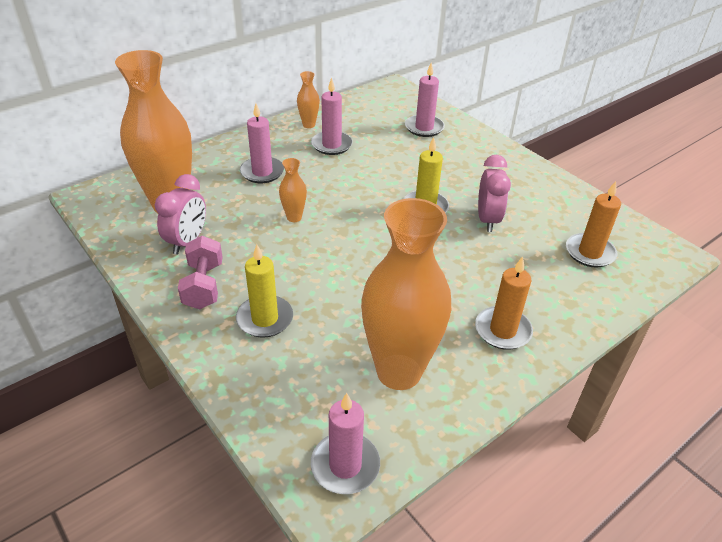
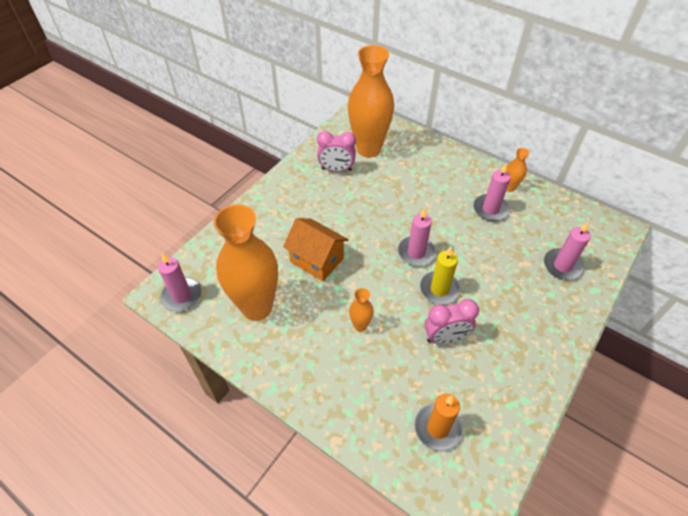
camera: 75 degrees right, 10 degrees up
pink dumbbell [178,236,222,309] -> none
yellow candle [236,244,293,338] -> none
pink candle [240,104,284,183] -> pink candle moved to [398,208,436,266]
orange vase [279,158,307,222] -> orange vase moved to [349,288,374,332]
orange candle [475,256,533,350] -> none
none -> orange house [283,218,349,281]

